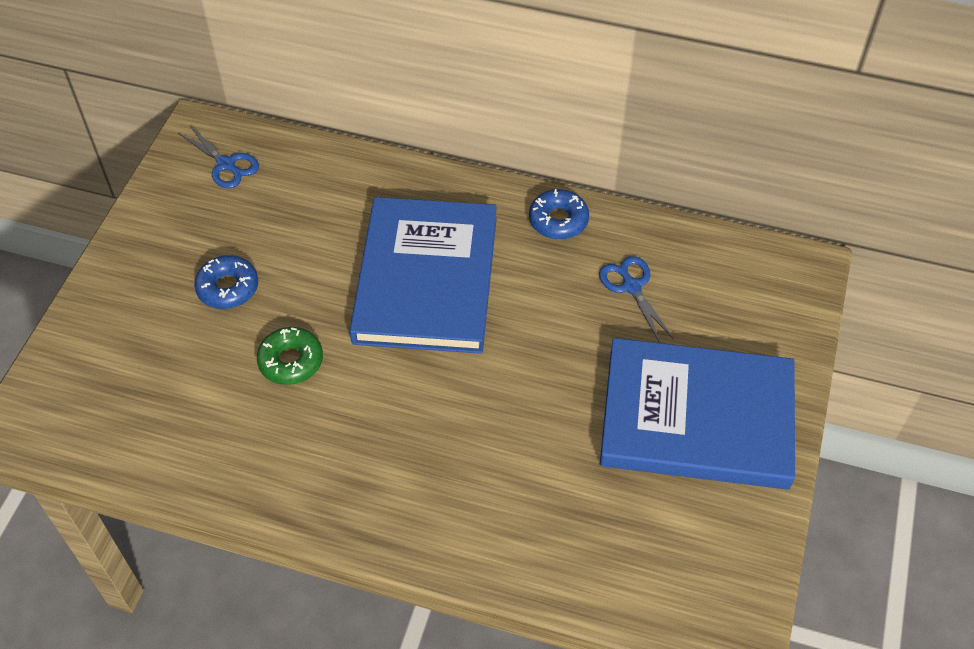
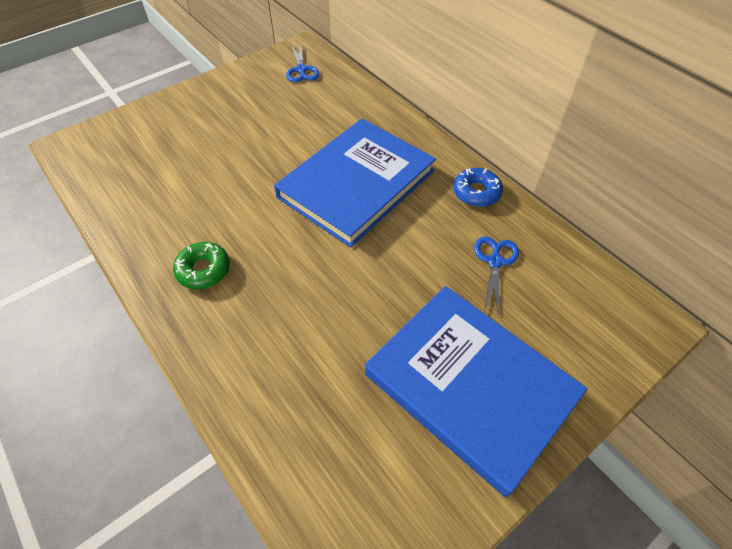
camera: 35 degrees right, 0 degrees up
blue donut [194,255,258,309] -> none
green donut [257,327,323,385] -> green donut moved to [173,242,230,289]

